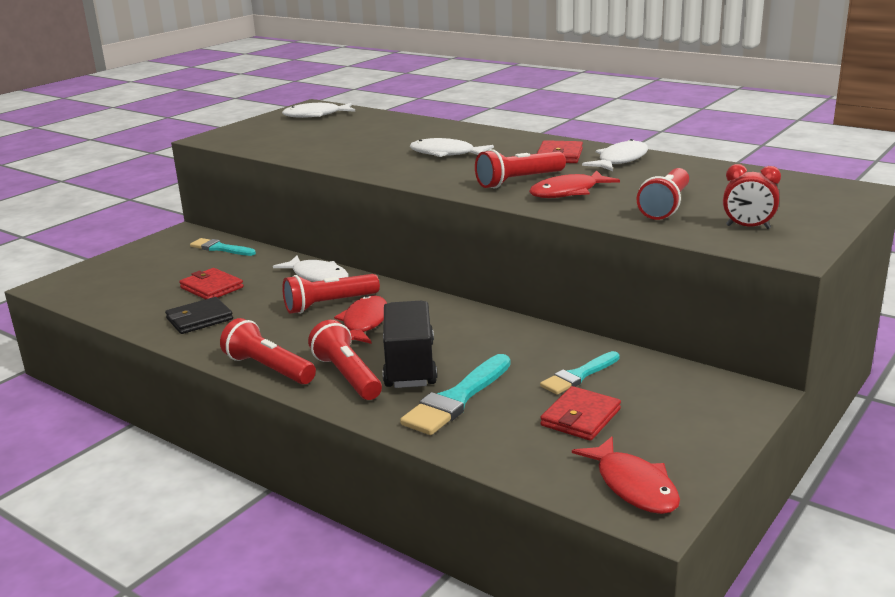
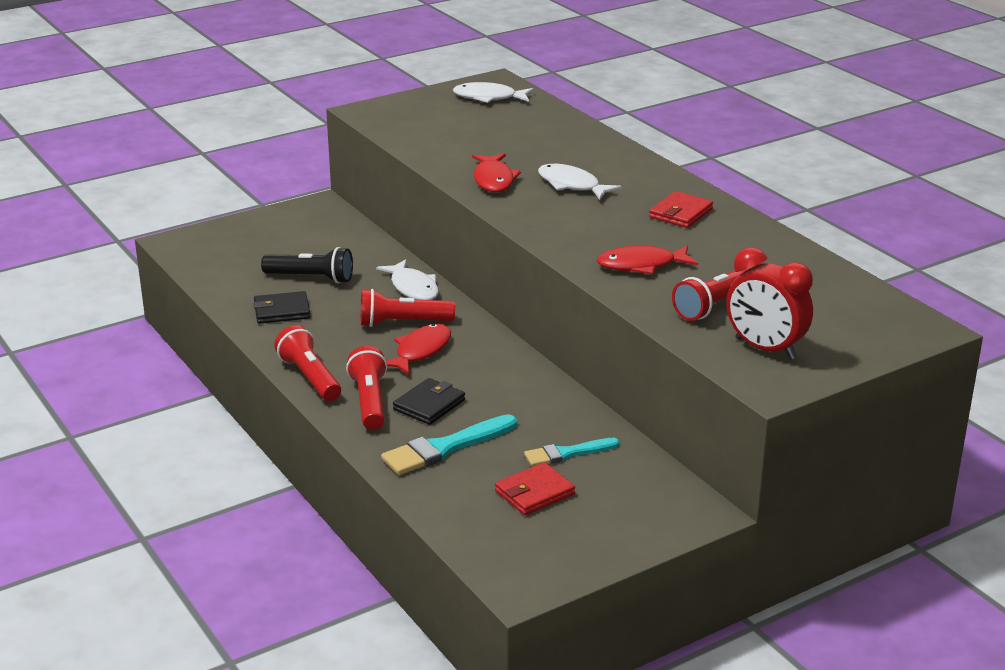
camera: 20 degrees right, 5 degrees up
red wallet [179,268,244,299] -> black flashlight [261,247,353,284]
turquoise brush [190,238,256,256] -> none
black truck [382,301,437,388] -> black wallet [393,378,465,425]
red flashlight [475,149,566,188] -> none
red fish [572,436,680,514] -> red fish moved to [472,154,521,192]
white fish [582,139,648,171] -> none
red clock [723,164,781,229] -> red clock [727,247,813,359], size x1.60

